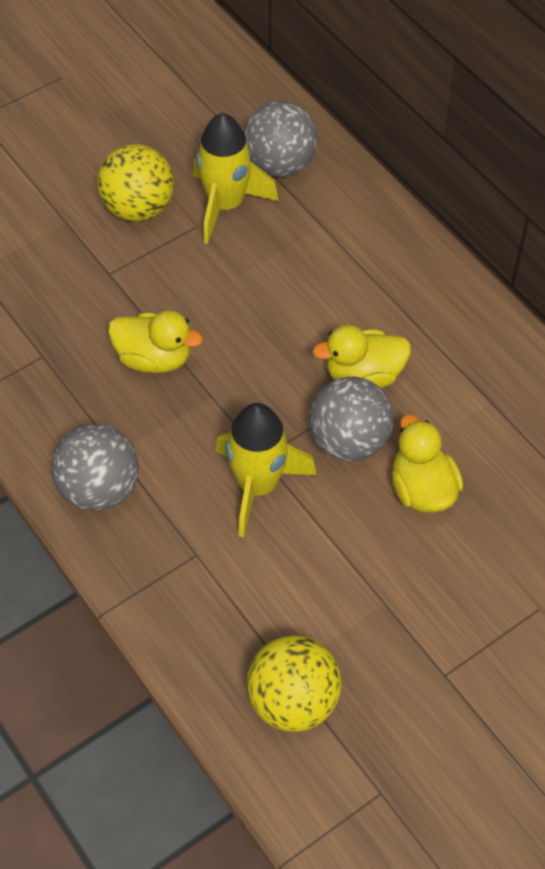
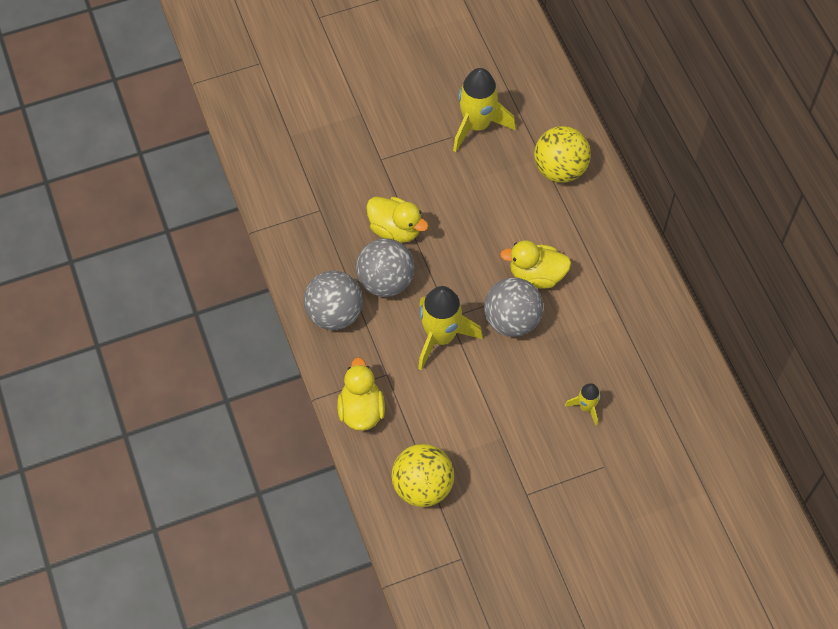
camera: 15 degrees right, 5 degrees up
yellow ball [97,144,174,221] -> yellow ball moved to [534,126,591,183]
grey ball [244,101,317,177] -> grey ball moved to [356,238,415,297]
yellow duck [391,415,463,513] -> yellow duck moved to [337,357,385,431]
none -> yellow rocket [565,383,600,425]

